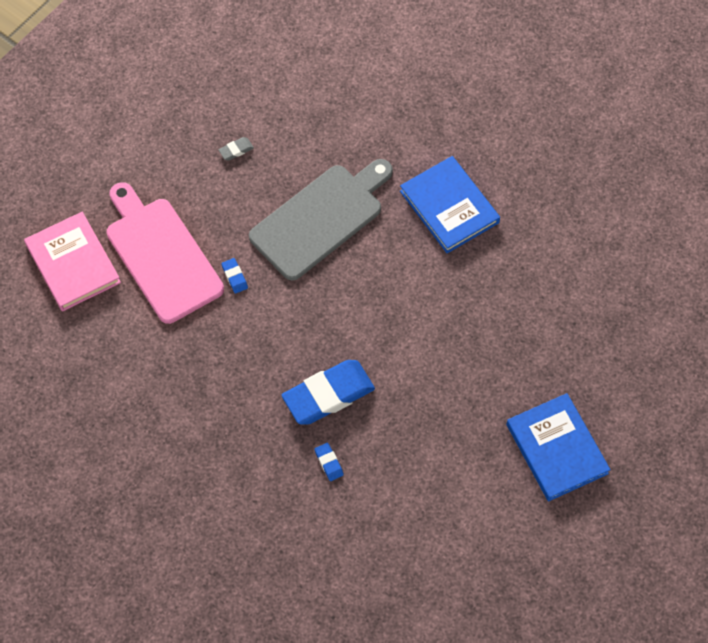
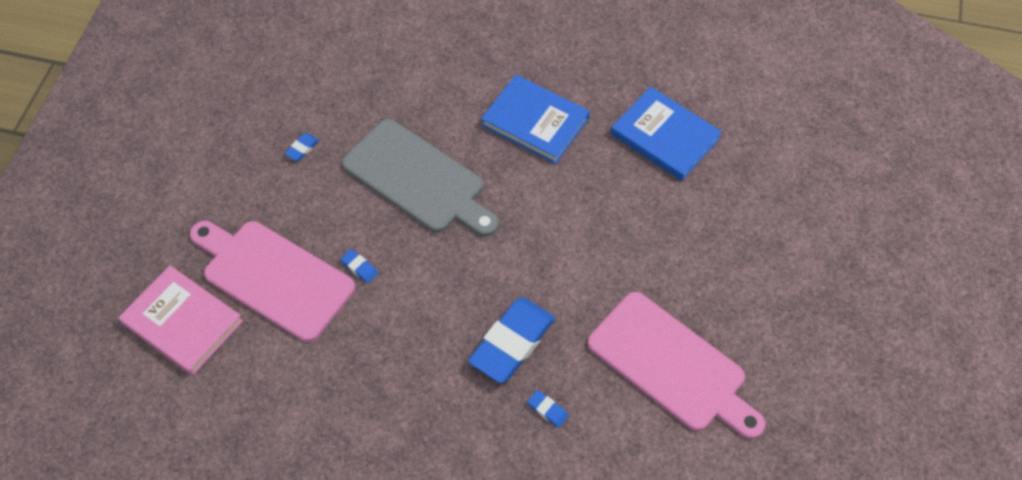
camera: 25 degrees left, 5 degrees down
grey eraser [218,137,254,161] -> blue eraser [285,133,319,161]
grey cutting board [249,159,393,280] -> grey cutting board turned 105 degrees clockwise [342,119,499,237]
blue book [506,393,611,501] -> blue book moved to [611,87,722,181]
none -> pink cutting board [588,292,765,439]

